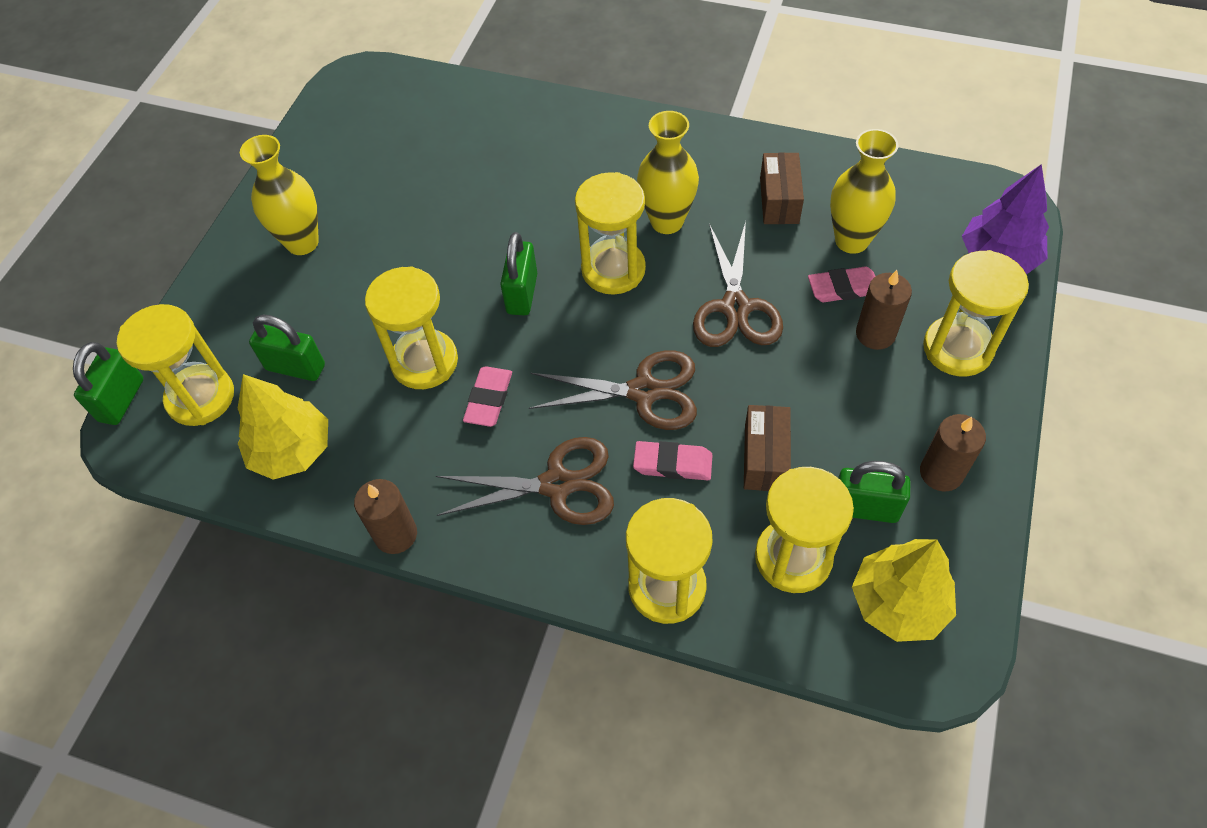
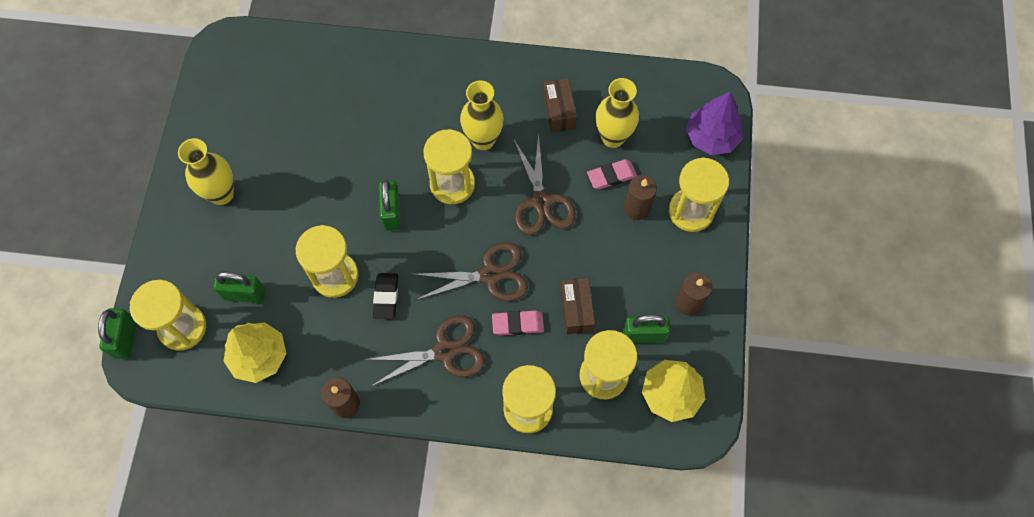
camera: 15 degrees left, 10 degrees up
pink eraser [463,366,512,427] -> black eraser [373,273,398,319]

